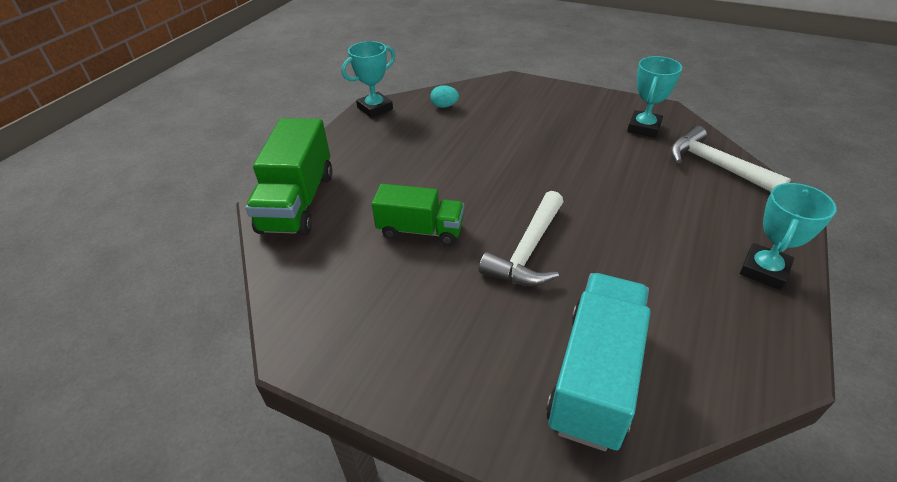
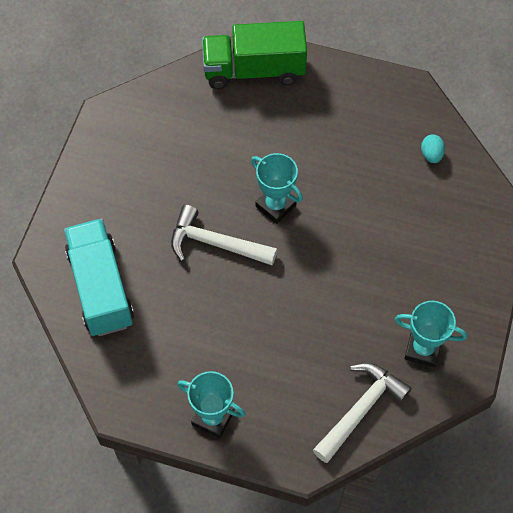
camera: 80 degrees right, 20 degrees up
turquoise trophy [342,41,395,118] -> turquoise trophy moved to [251,153,303,224]
green truck [372,184,464,246] -> none
turquoise truck [546,273,651,451] -> turquoise truck turned 120 degrees counterclockwise [64,219,134,336]

